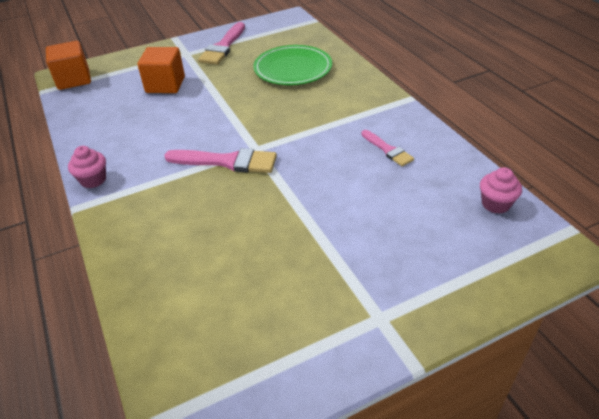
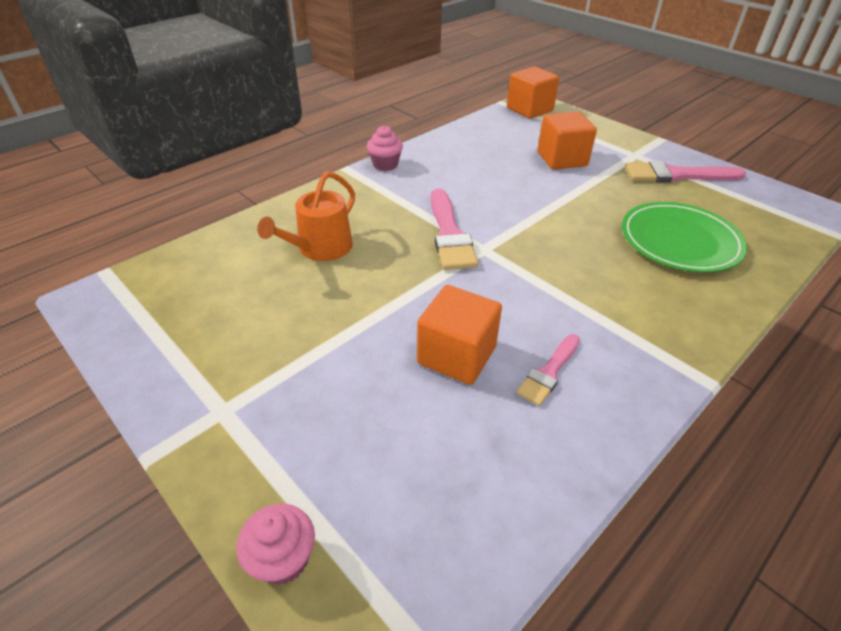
camera: 70 degrees right, 0 degrees up
pink cupcake [480,167,522,214] -> pink cupcake moved to [237,504,315,585]
none -> orange watering can [257,171,355,261]
none -> orange cube [417,285,502,385]

